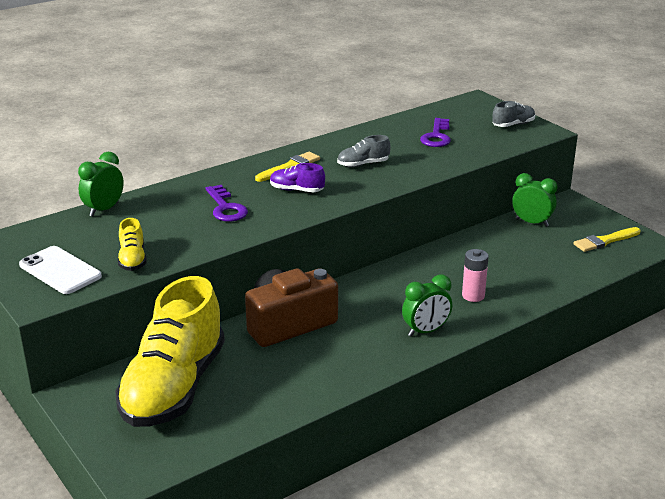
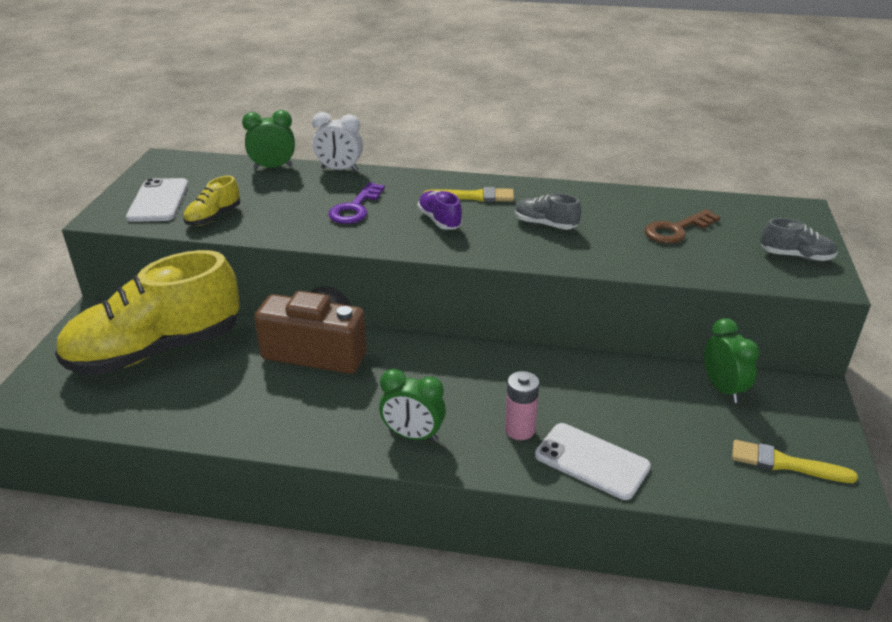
camera: 45 degrees right, 5 degrees up
purple key [420,118,451,147] -> brown key [645,209,720,244]
none -> white clock [312,112,363,172]
none -> white phone [535,423,651,500]

